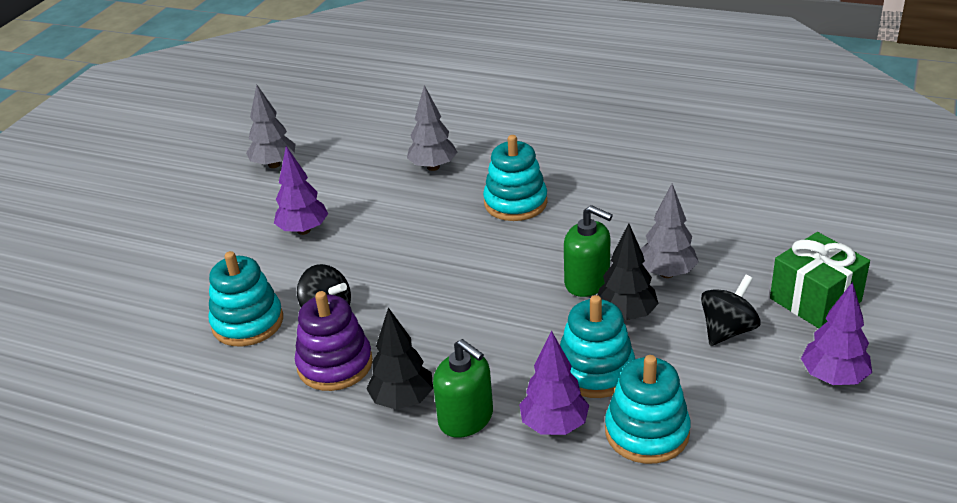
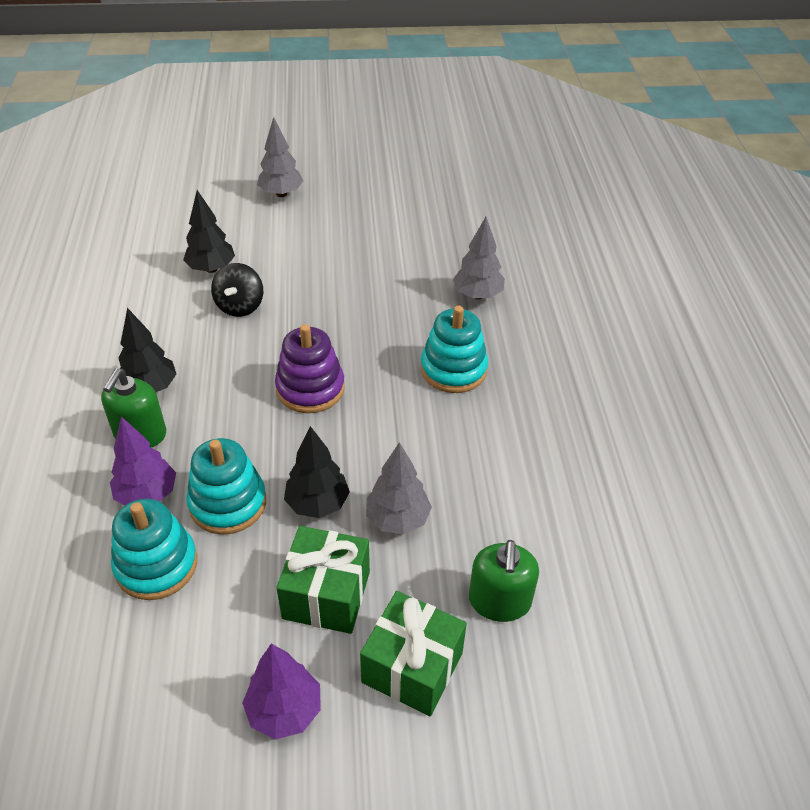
camera: 60 degrees right, 10 degrees up
turquoise stacking toy [209,251,283,346] -> black tree [183,190,235,273]
grey tree [246,85,296,168] -> grey tree moved to [257,117,303,197]
purple tree [274,146,328,235] -> none
purple stacking toy [295,291,373,391] -> purple stacking toy moved to [275,324,345,413]
green soap dispenser [564,205,613,297] -> green soap dispenser moved to [469,540,539,622]
black spinning top [701,275,761,346] -> green gift [276,526,370,634]

